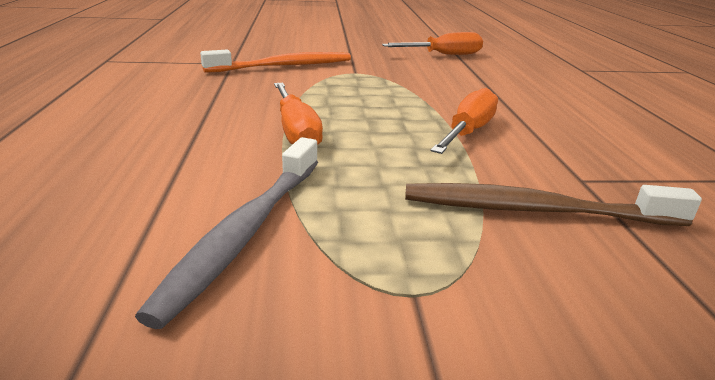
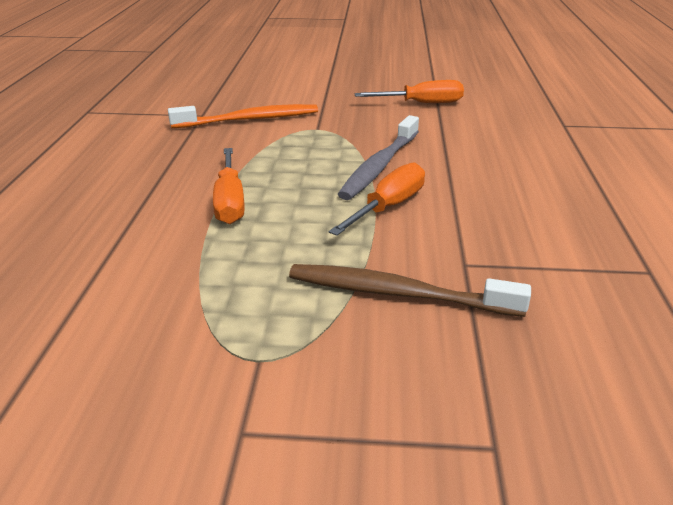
camera: 10 degrees right, 5 degrees up
grey toothbrush [135,137,318,329] -> grey toothbrush moved to [338,115,419,200]

